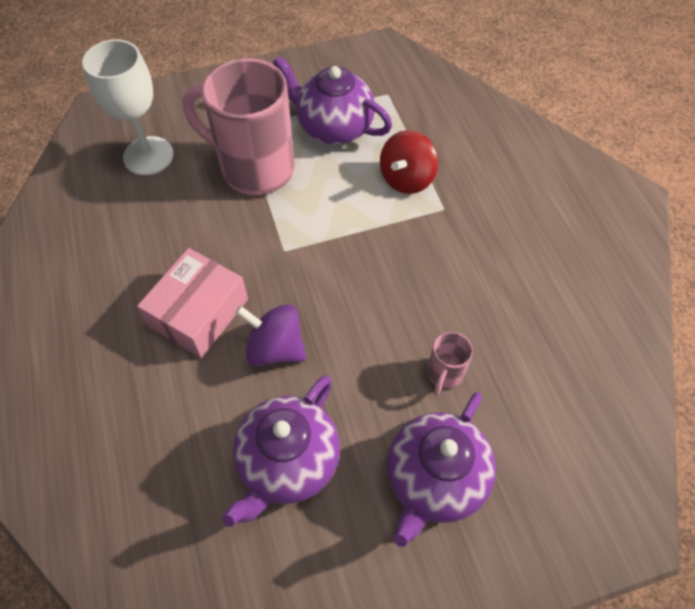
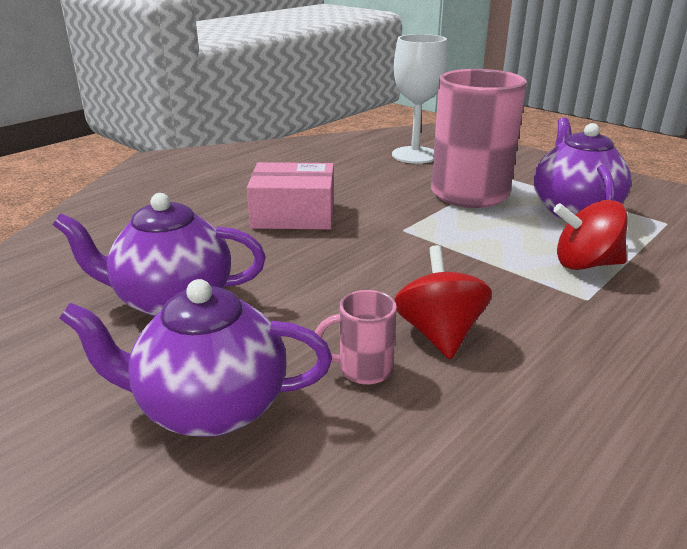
camera: 60 degrees right, 30 degrees down
purple spinning top [235,304,306,366] -> none
none -> red spinning top [394,245,492,360]

